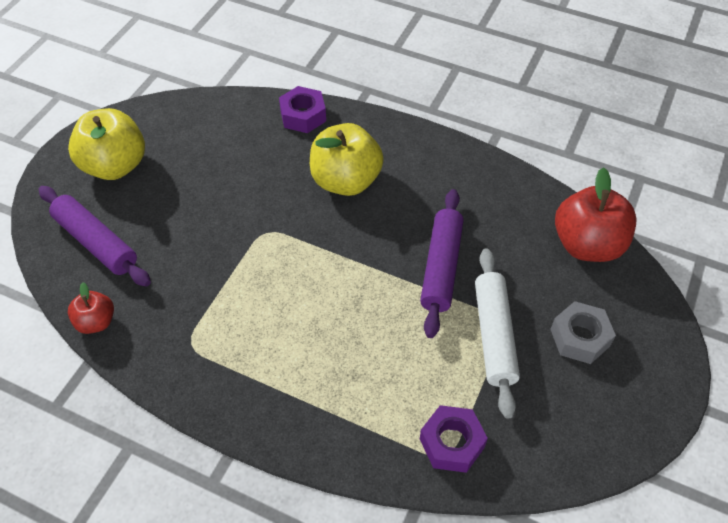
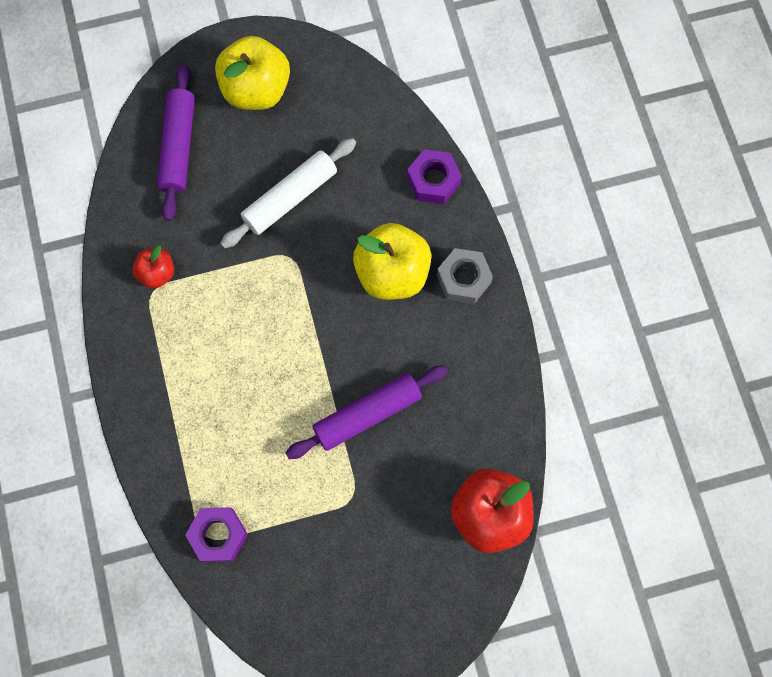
camera: 50 degrees right, 20 degrees up
red apple [68,282,114,334] -> red apple moved to [132,246,174,289]
white rolling pin [475,248,520,418] -> white rolling pin moved to [220,138,356,248]
grey nut [550,301,616,364] -> grey nut moved to [437,248,493,304]

